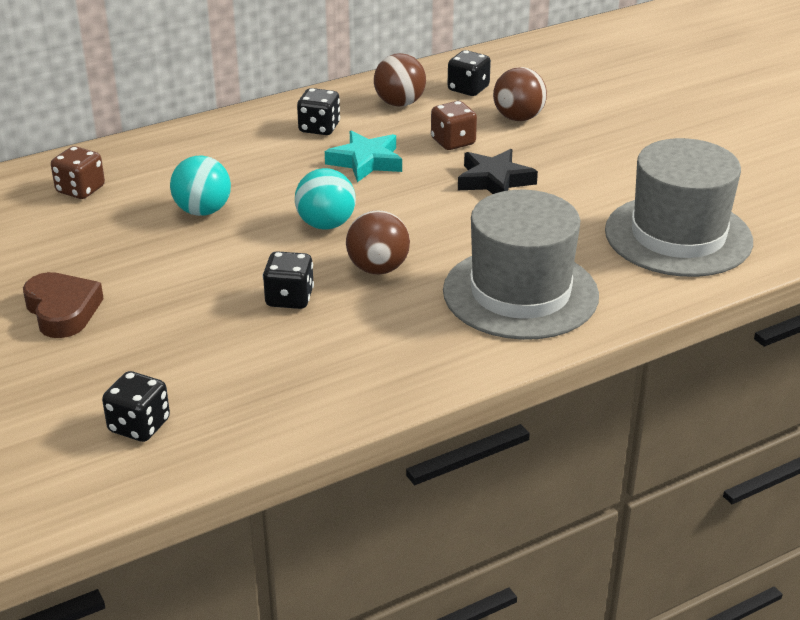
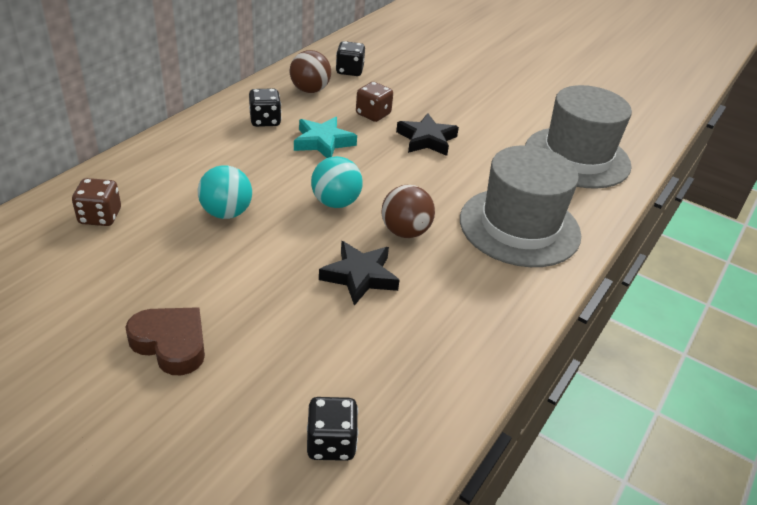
camera: 30 degrees left, 5 degrees up
black dice [263,251,314,309] -> black star [319,241,399,306]
brown ball [493,67,547,121] -> none

